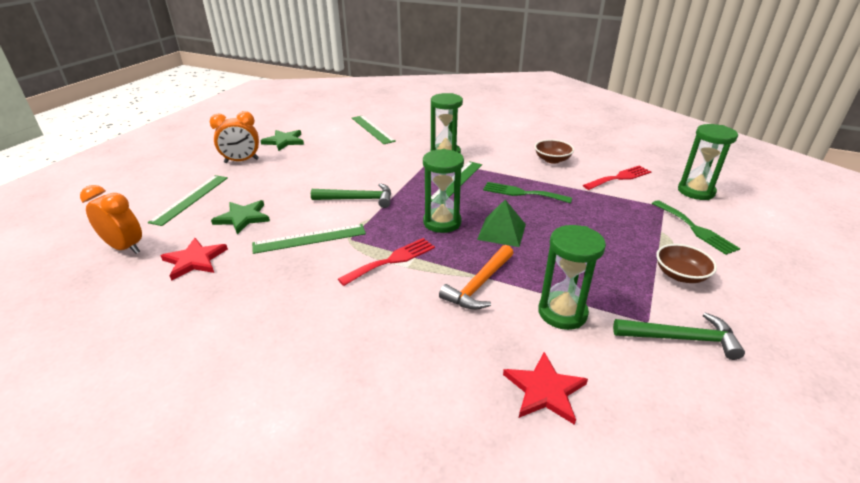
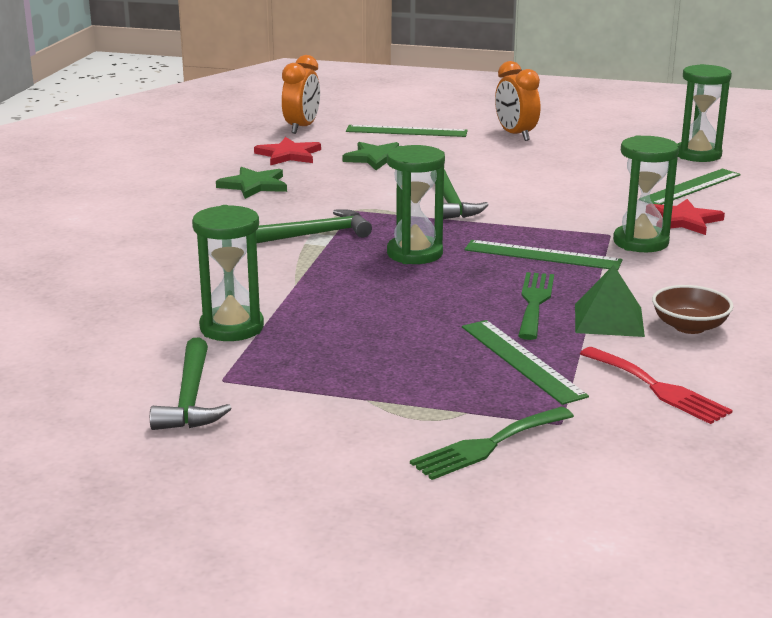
camera: 80 degrees right, 10 degrees down
green ruler [252,224,366,254] -> green ruler moved to [462,320,589,405]
green star [260,130,304,151] -> green star moved to [216,167,287,199]
red fork [338,238,435,286] -> green hammer [256,210,372,243]
orange hammer [439,245,513,310] -> none
green pyramid [477,200,526,247] -> green pyramid moved to [575,265,645,337]
red star [503,352,588,425] -> red star moved to [654,199,725,235]
brown bowl [656,244,717,283] -> none
green hourglass [678,124,738,200] -> green hourglass moved to [678,64,732,162]

